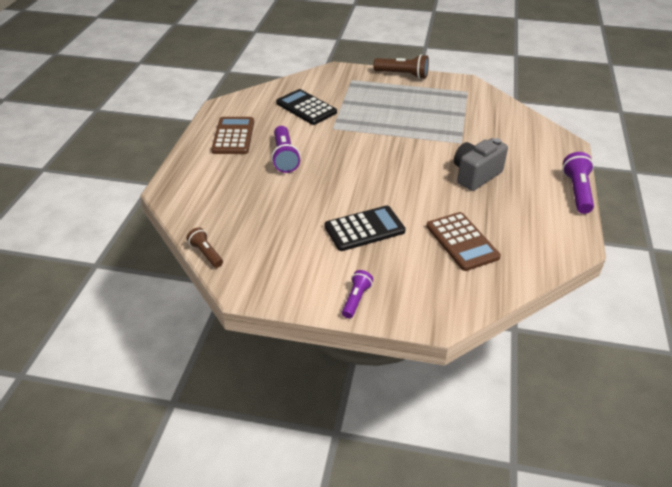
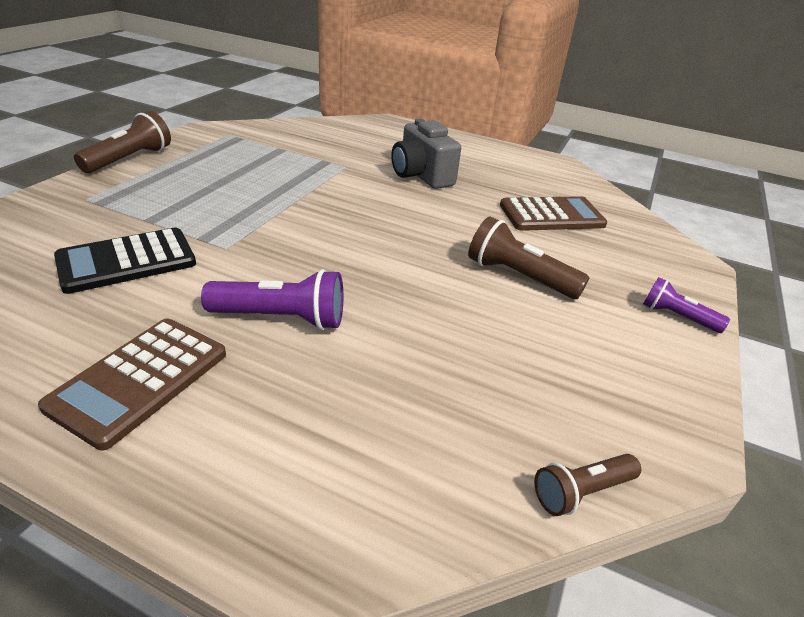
camera: 80 degrees left, 5 degrees down
brown calculator [211,117,254,154] -> brown calculator turned 75 degrees counterclockwise [38,319,226,450]
black calculator [324,205,406,251] -> brown flashlight [468,216,589,299]
purple flashlight [562,152,594,214] -> none

